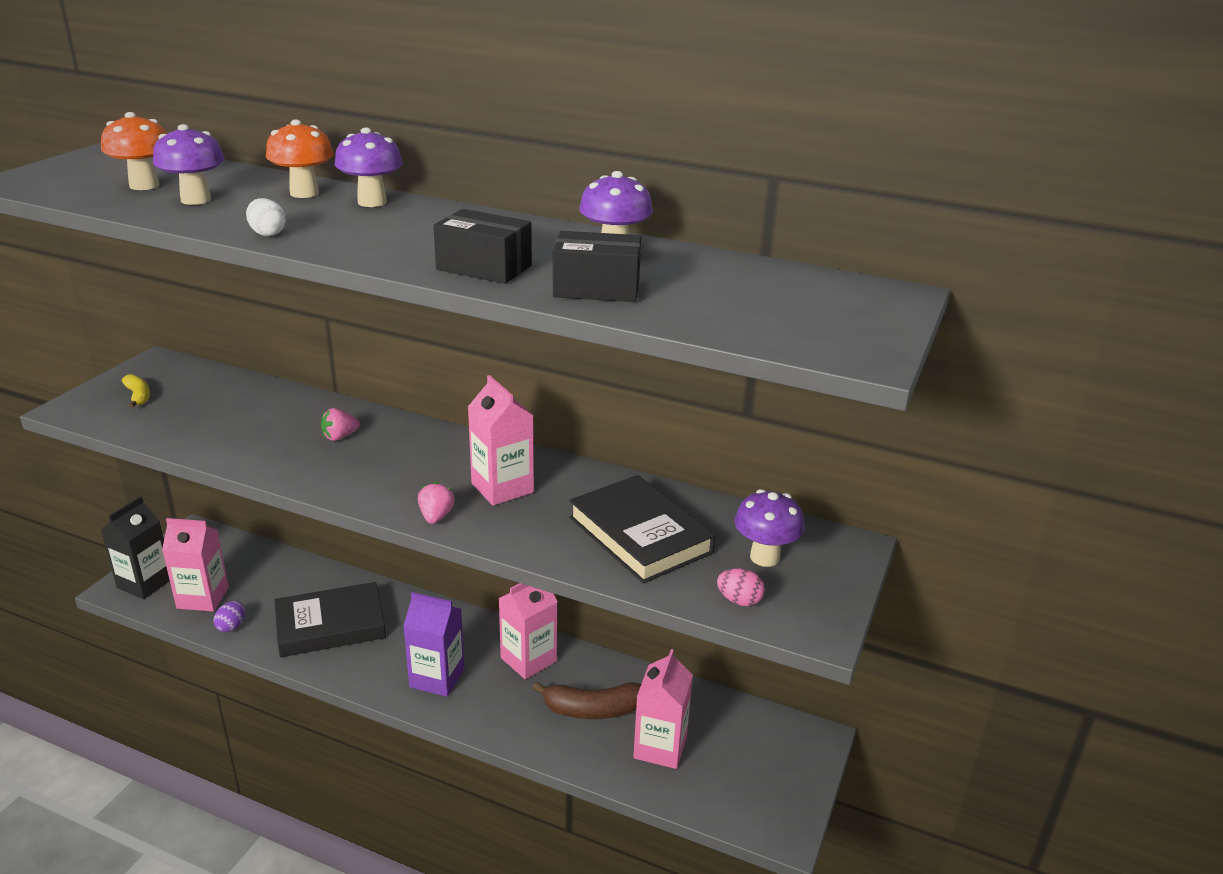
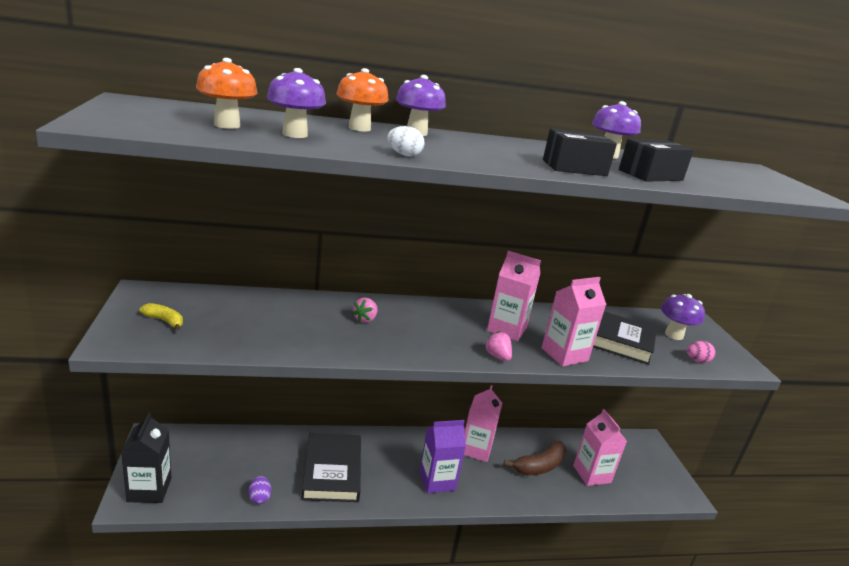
camera: 35 degrees left, 5 degrees down
pink carton [162,518,229,611] -> pink carton moved to [542,277,607,366]
black book [275,582,386,657] -> black book turned 45 degrees counterclockwise [301,433,361,502]

